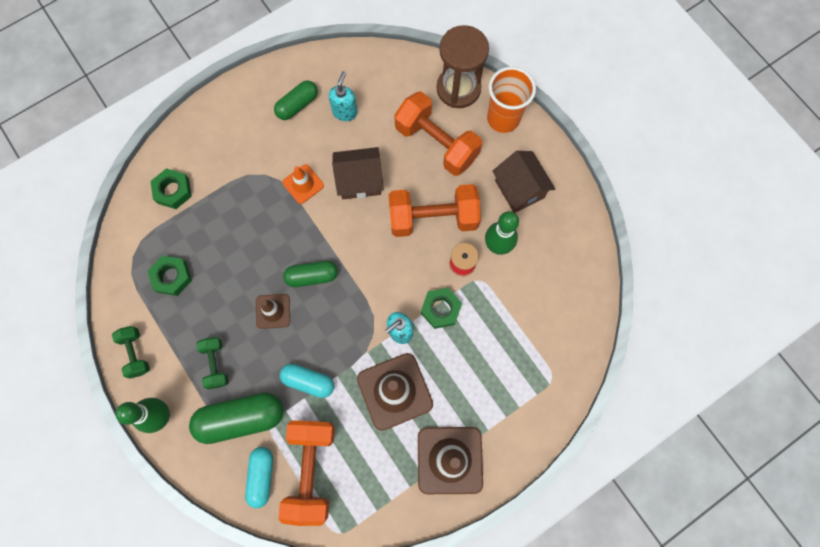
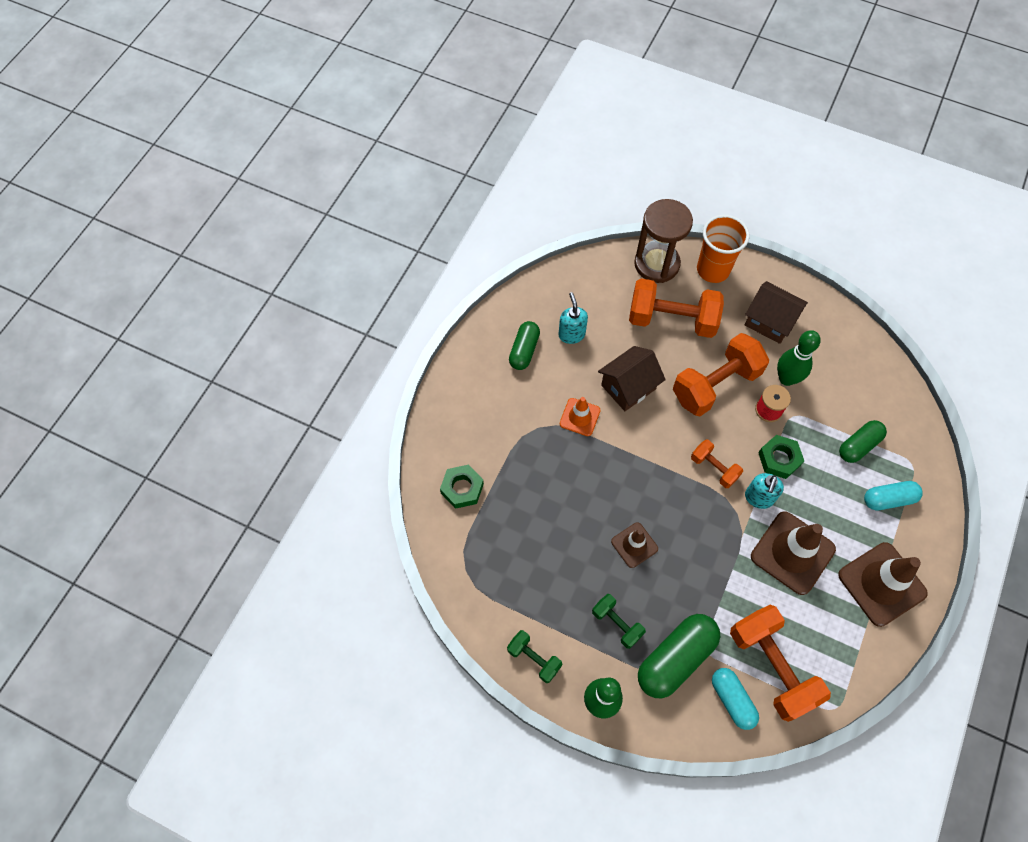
camera: 30 degrees left, 10 degrees down
green nut [148,256,192,296] -> none
turquoise capsule [280,364,334,398] -> turquoise capsule moved to [864,481,923,510]
green capsule [283,261,338,287] -> green capsule moved to [839,420,887,463]
none -> orange dumbbell [691,440,743,488]

